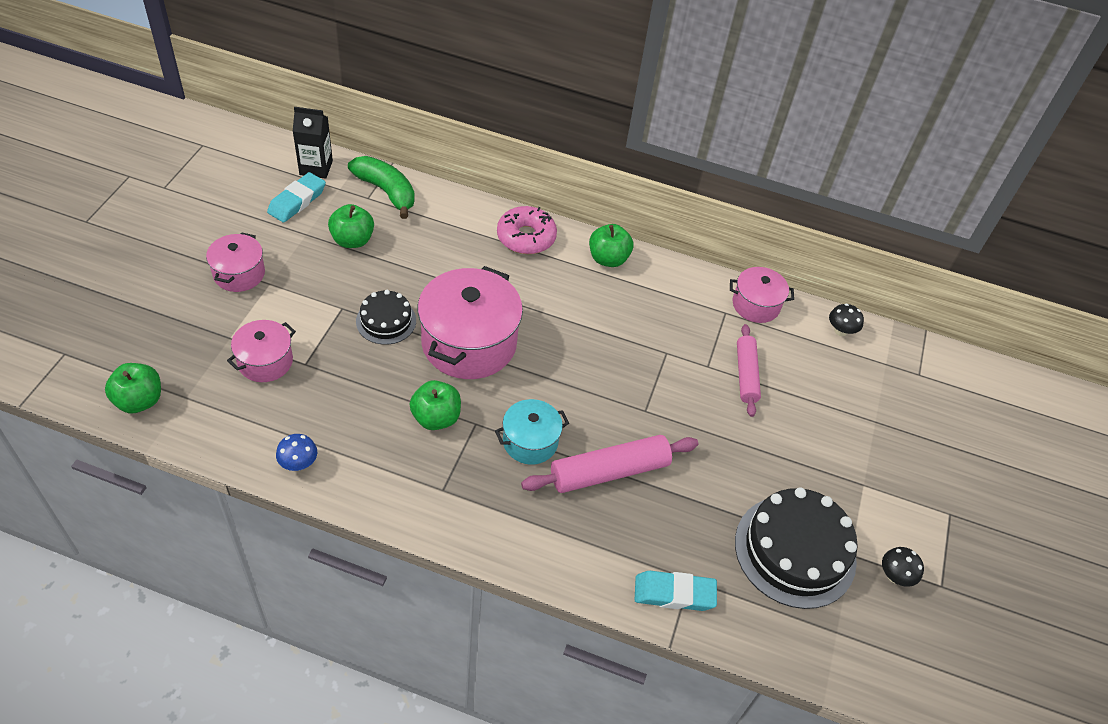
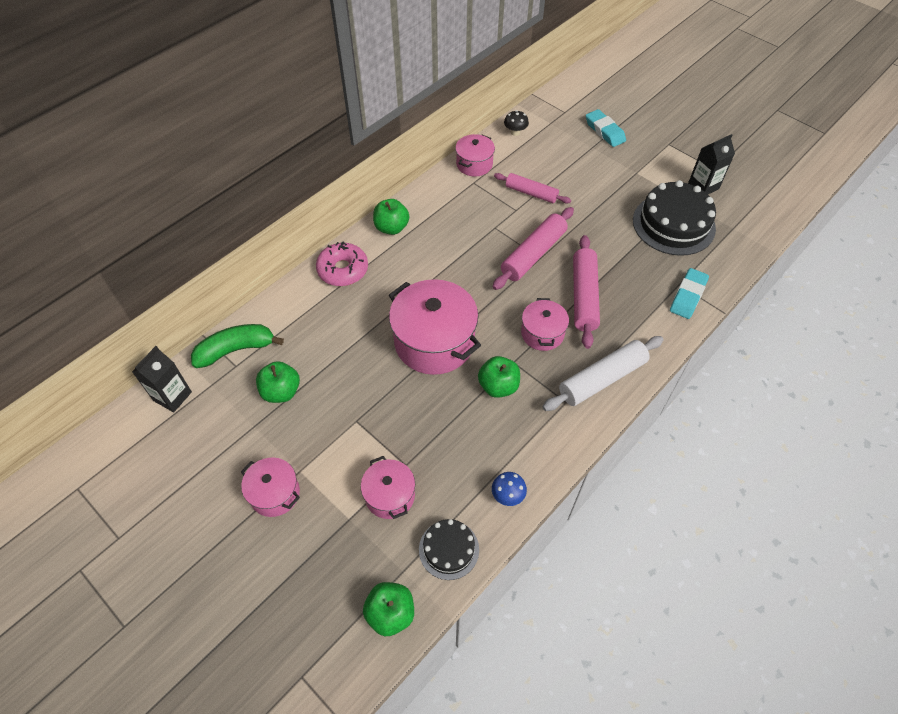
camera: 60 degrees left, 5 degrees up
turquoise eraser [267,172,326,223] -> turquoise eraser moved to [586,109,626,147]
black cake [356,290,416,345] -> black cake moved to [419,519,479,580]
turquoise pot [495,399,569,465] -> pink pot [521,298,569,351]
black mushroom [882,547,924,587] -> black carton [688,134,735,194]
none -> pink rolling pin [492,207,574,290]
none -> white rolling pin [543,336,664,411]

